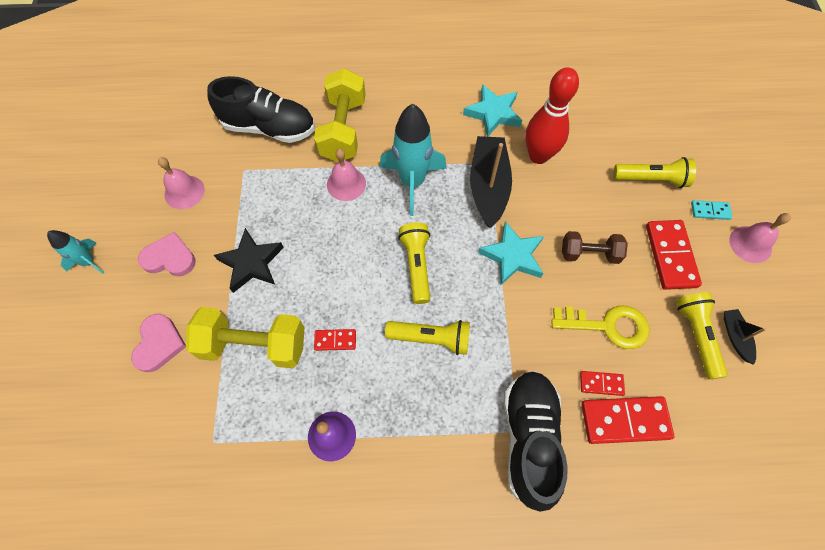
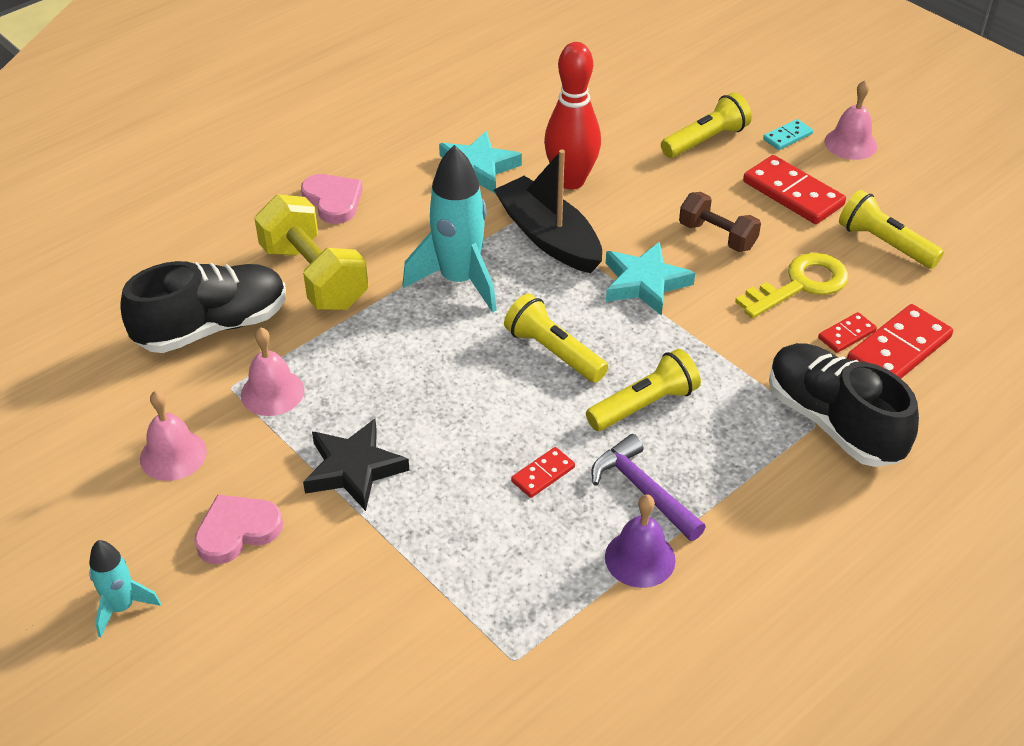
camera: 40 degrees left, 20 degrees down
pink heart [131,313,186,372] -> pink heart moved to [301,174,363,224]
yellow dumbbell [186,307,305,368] -> none
pink bell [327,149,366,201] -> pink bell moved to [241,327,304,416]
brown dumbbell [562,231,628,264] -> brown dumbbell turned 75 degrees clockwise [679,192,761,252]
black boat [724,309,766,365] -> none
none -> purple hammer [591,434,706,541]

